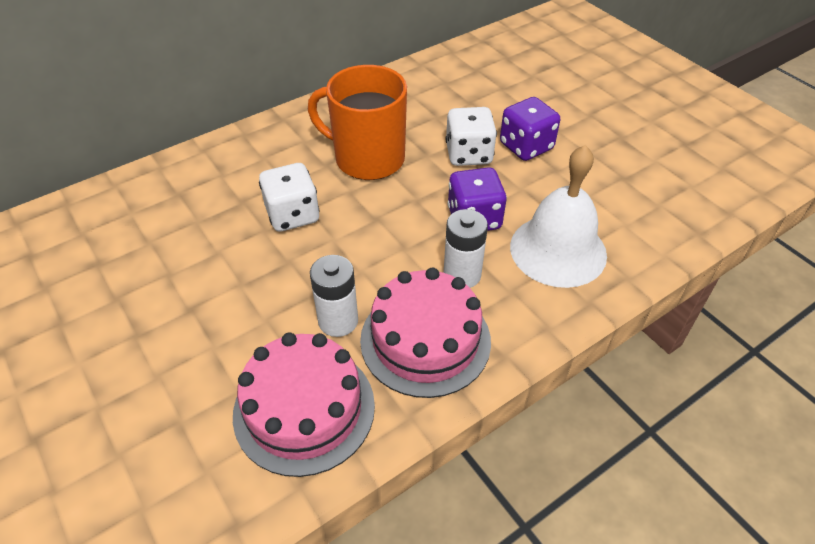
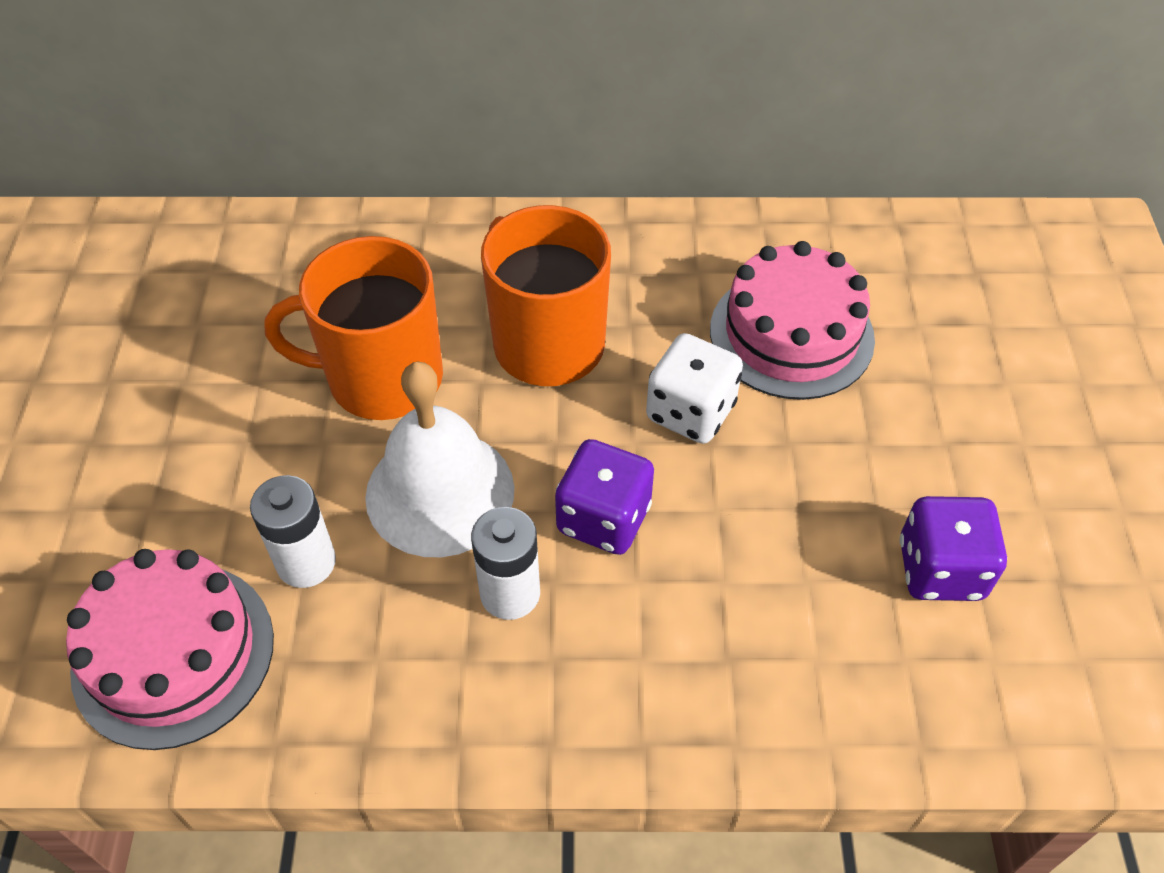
camera: 35 degrees right, 5 degrees up
white dice [259,163,320,232] -> orange mug [264,236,443,420]
pink cake [360,268,491,398] -> pink cake moved to [710,241,875,400]
purple dice [500,97,560,161] -> purple dice moved to [900,496,1007,601]
white bell [510,145,607,288] -> white bell moved to [365,362,515,557]

